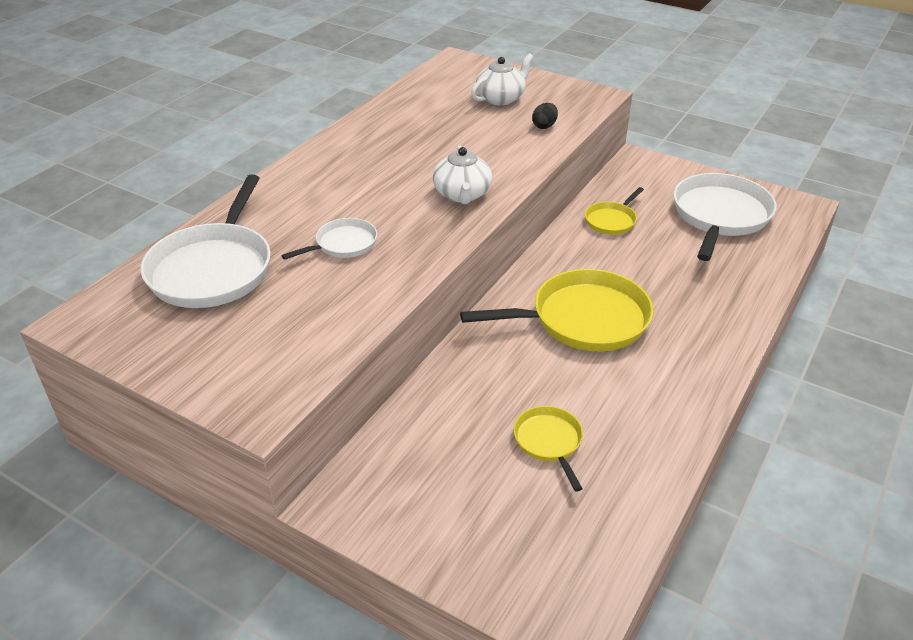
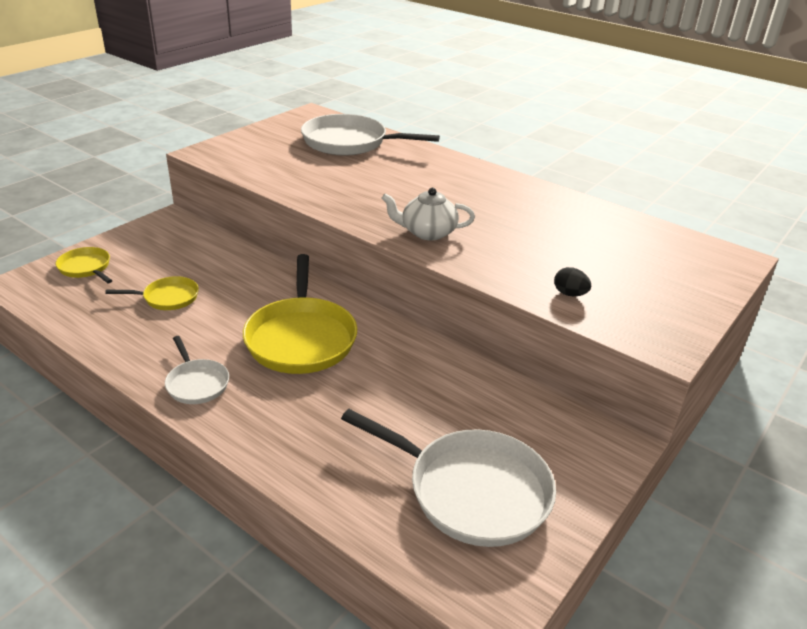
camera: 95 degrees right, 5 degrees down
white pan [281,218,377,260] -> white pan moved to [165,336,229,404]
white teapot [471,53,533,105] -> none
yellow pan [585,187,644,235] -> yellow pan moved to [55,247,113,283]

